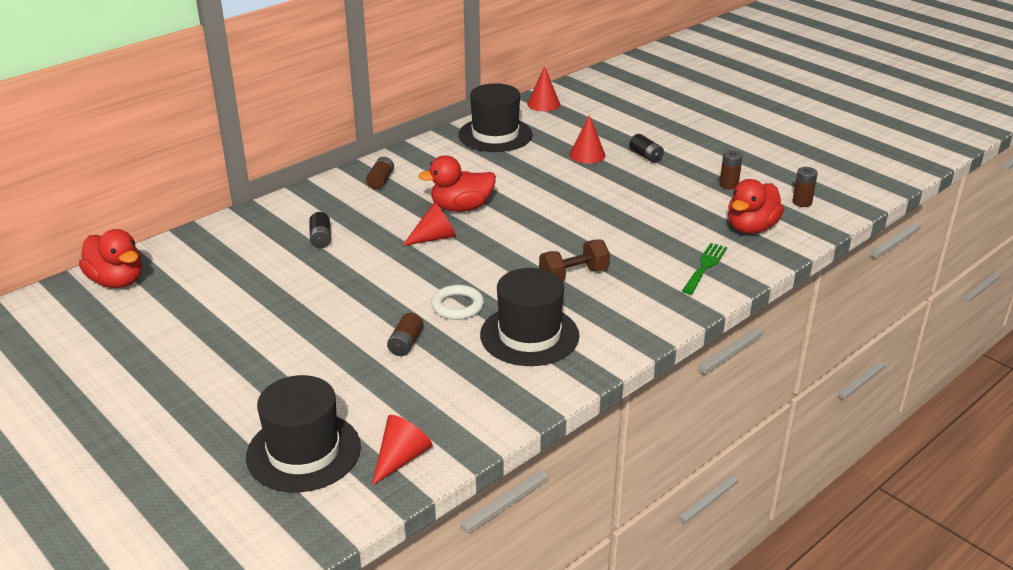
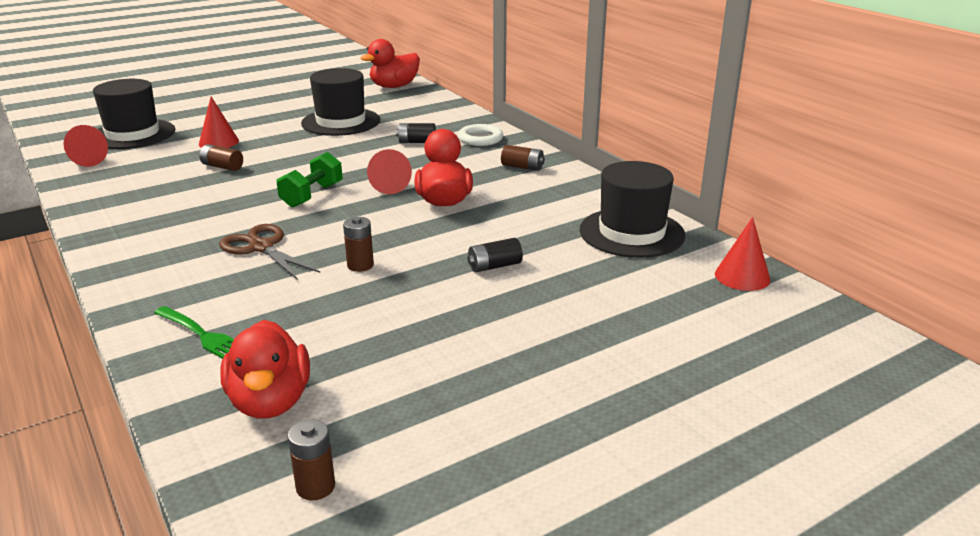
camera: 100 degrees right, 5 degrees down
white ring [431,285,484,320] -> white ring moved to [458,124,503,146]
black hat [480,268,579,366] -> black hat moved to [301,68,380,136]
brown dumbbell [539,240,610,281] -> brown scissors [219,224,320,280]
red cone [570,115,606,164] -> red cone moved to [199,97,239,148]
black battery [629,134,664,163] -> black battery moved to [467,238,523,272]
brown battery [719,150,743,190] -> brown battery moved to [343,217,374,272]
red duck [728,179,784,234] -> red duck turned 150 degrees counterclockwise [220,320,310,419]
none -> green dumbbell [277,152,343,208]

